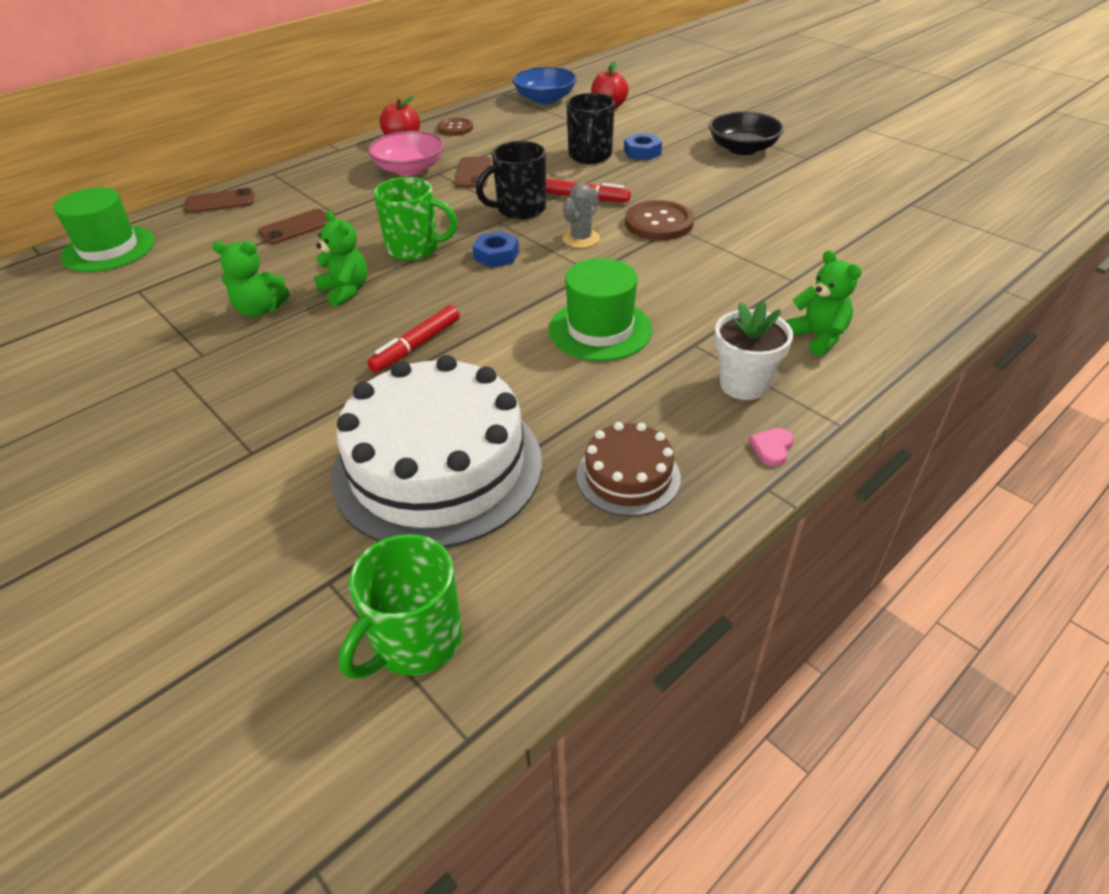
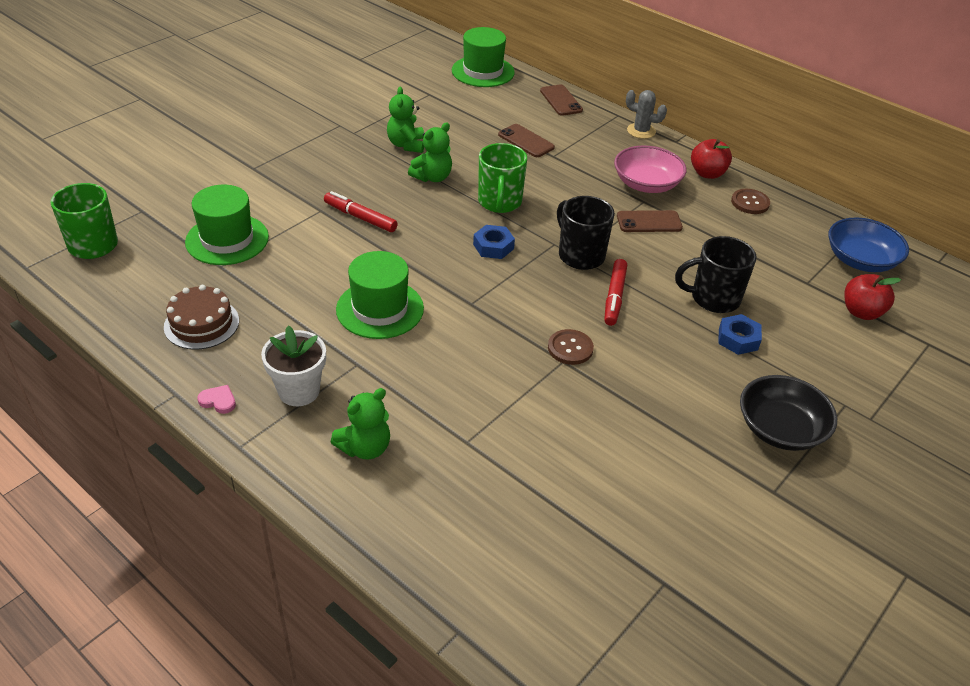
camera: 80 degrees right, 0 degrees up
white cake [331,355,542,548] -> green hat [185,185,269,265]
grey cactus [562,183,600,248] -> grey cactus moved to [626,90,667,139]
brown button [625,200,694,240] -> brown button [548,329,594,365], size x0.64

